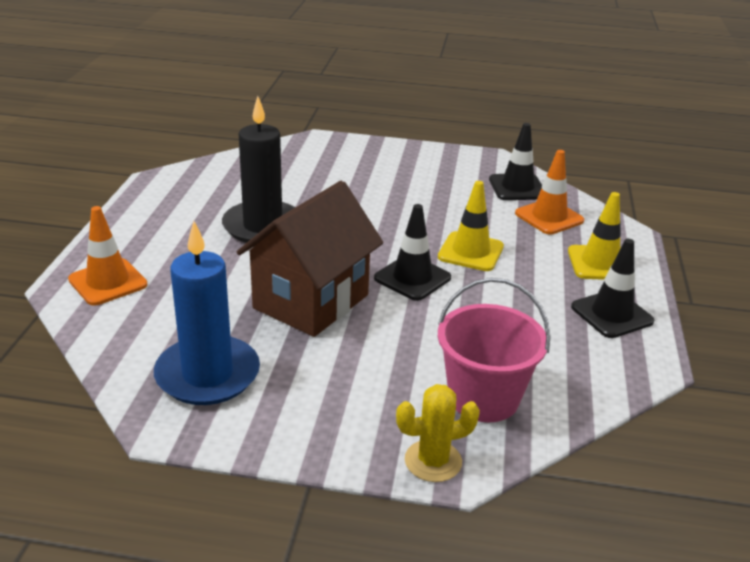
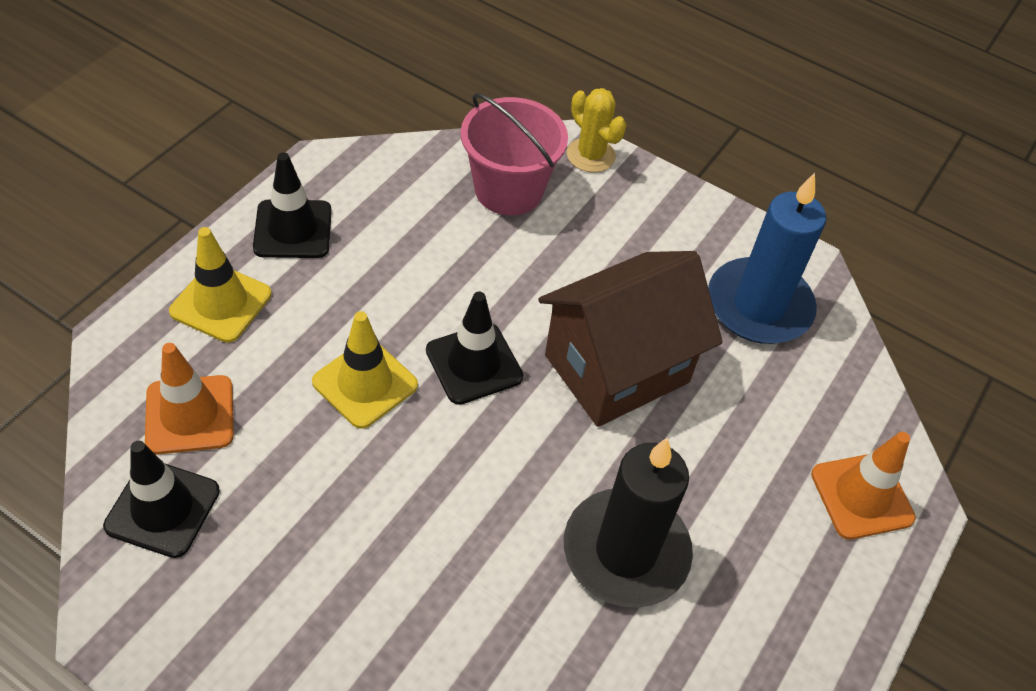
camera: 160 degrees left, 20 degrees up
yellow cactus [396,384,480,482] -> yellow cactus turned 45 degrees clockwise [567,88,627,173]

